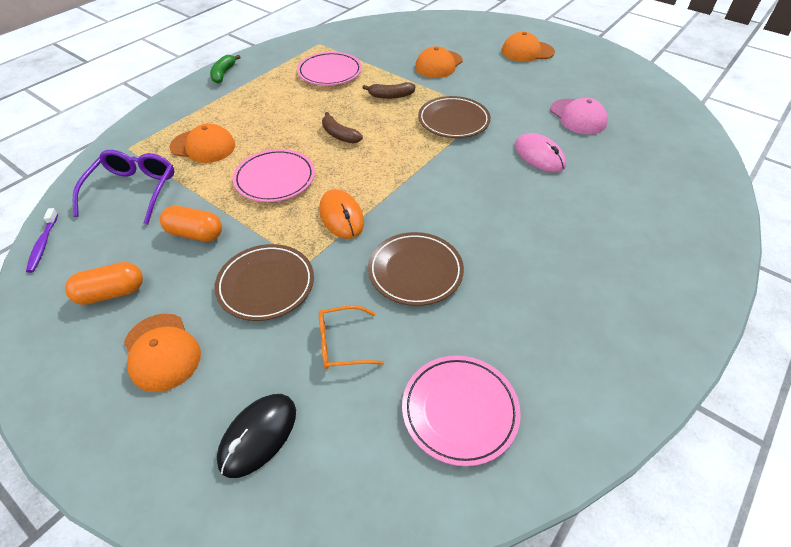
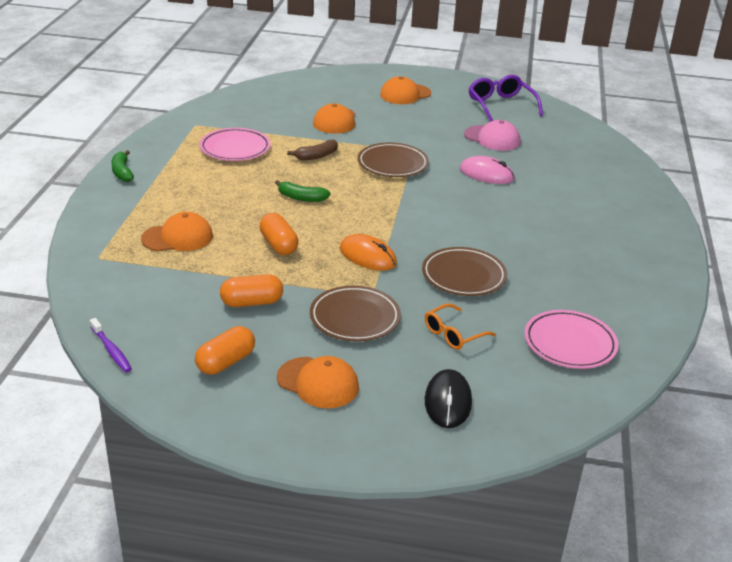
camera: 30 degrees left, 15 degrees down
purple glasses [73,150,175,225] -> purple glasses moved to [469,75,543,122]
pink plate [233,149,315,202] -> orange capsule [259,213,298,255]
brown banana [322,112,363,143] -> green banana [275,180,331,202]

